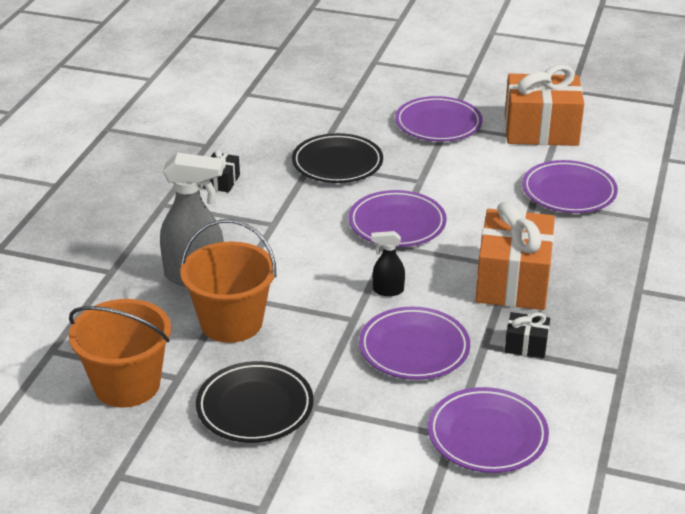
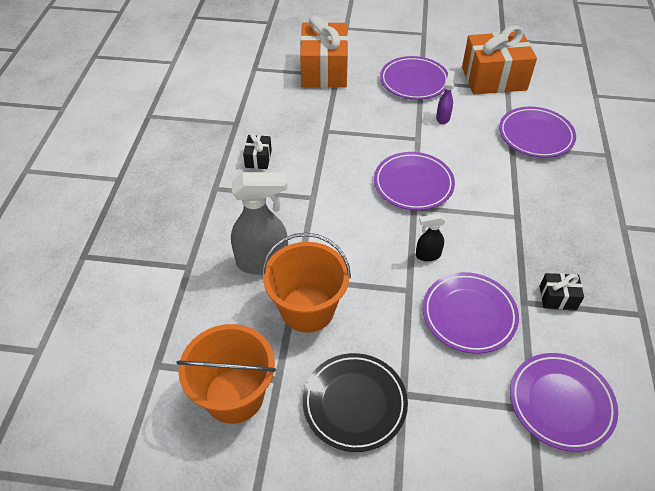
camera: 10 degrees left, 15 degrees up
black plate [292,133,383,183] -> none
orange gift [476,201,555,310] -> orange gift moved to [300,16,348,88]
none -> purple spray bottle [436,70,455,124]

